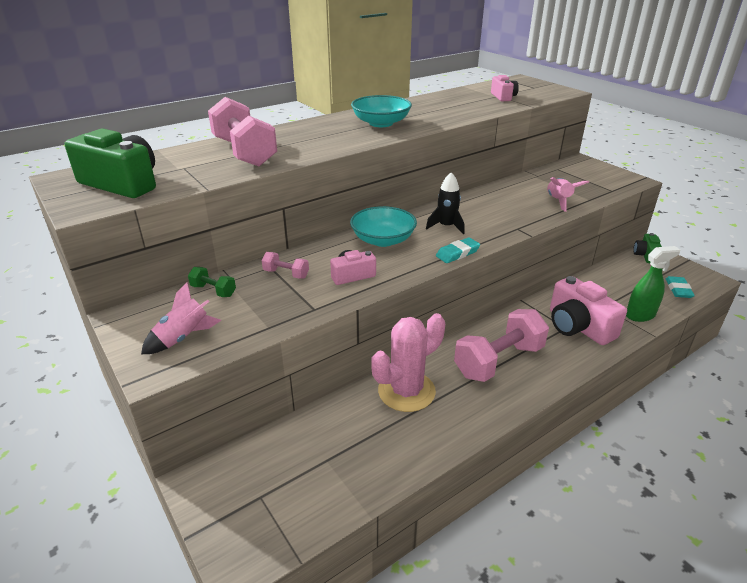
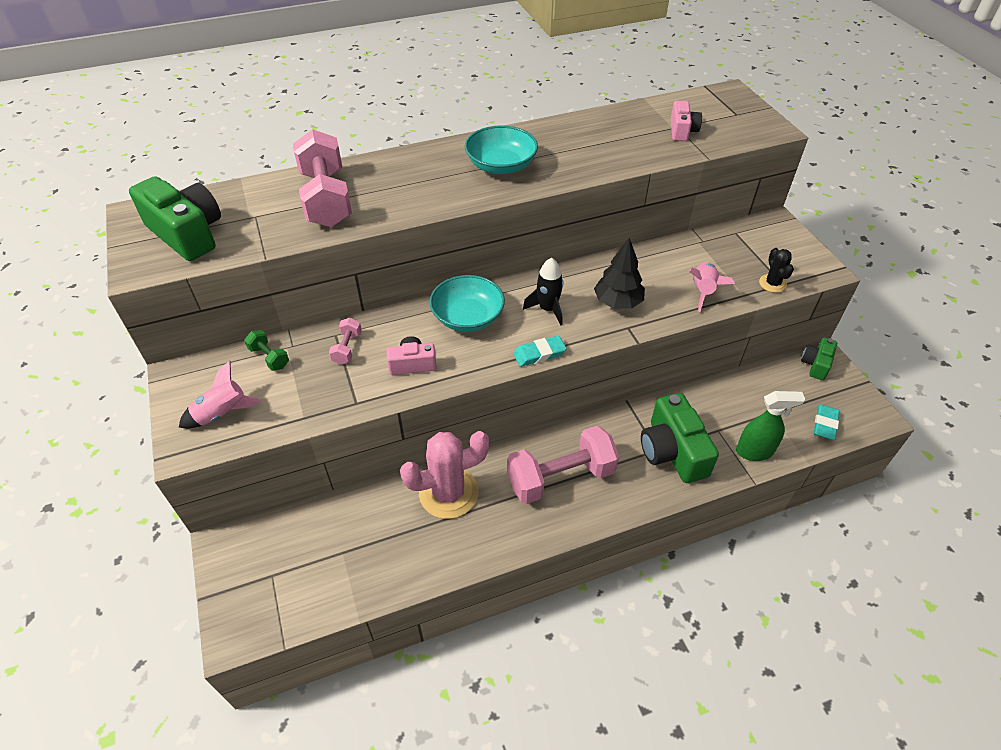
camera: 15 degrees right, 15 degrees up
pink dumbbell [262,252,309,279] -> pink dumbbell turned 60 degrees clockwise [329,317,362,365]
pink camera [550,276,627,345] -> green camera [641,393,719,483]
none -> black tree [594,238,645,309]
none -> black cactus [759,248,794,293]

